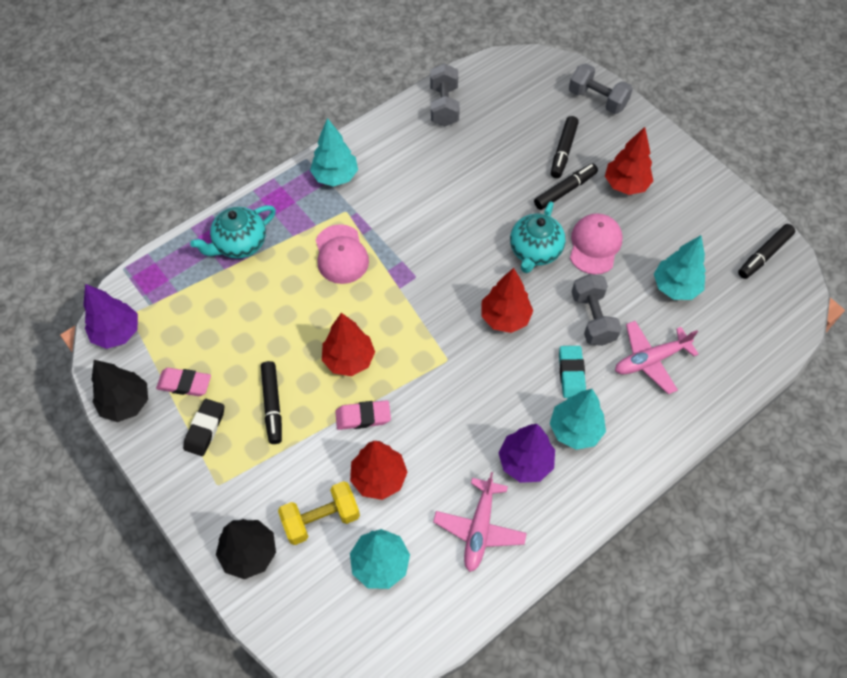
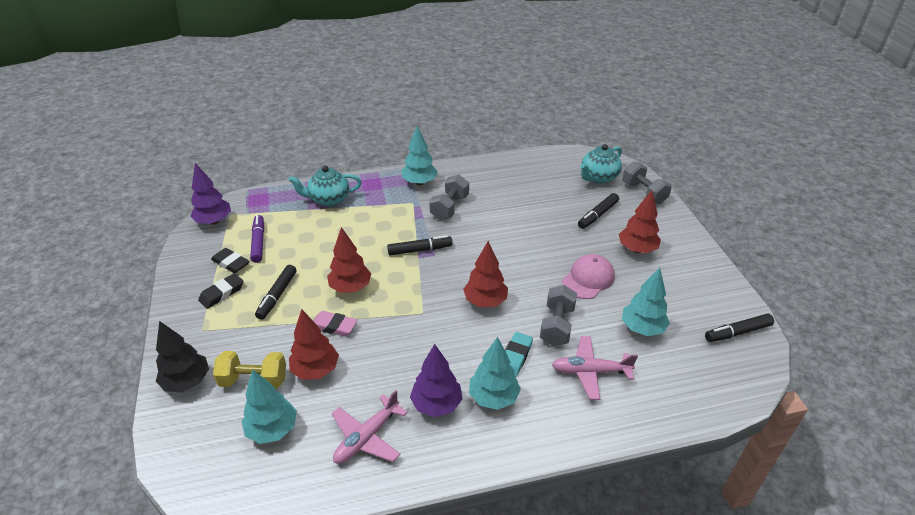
camera: 25 degrees right, 20 degrees down
black tree [92,360,148,422] -> none
pink eraser [156,368,211,396] -> black eraser [211,248,249,273]
pink cap [316,224,369,284] -> none
grey dumbbell [430,64,460,126] -> grey dumbbell moved to [429,174,469,220]
turquoise teapot [510,201,566,273] -> turquoise teapot moved to [580,144,622,184]
black marker [534,163,598,210] -> black marker moved to [387,235,453,255]
none -> purple marker [250,215,264,263]

